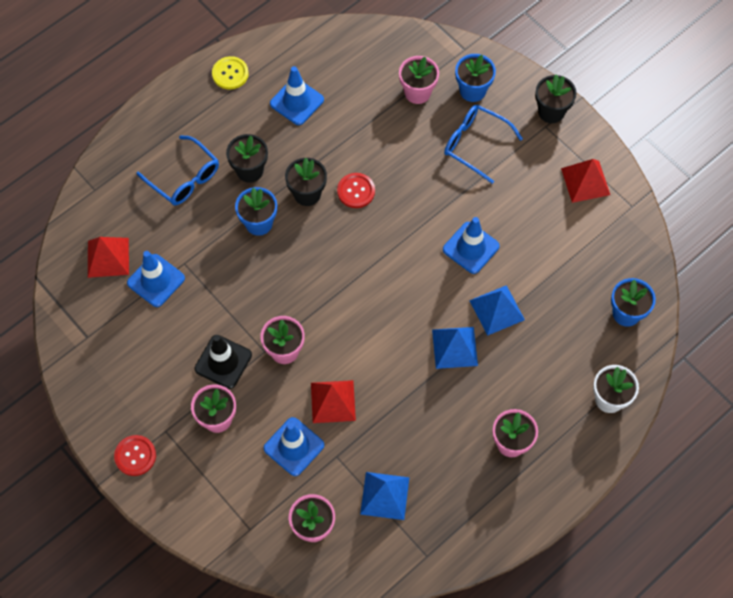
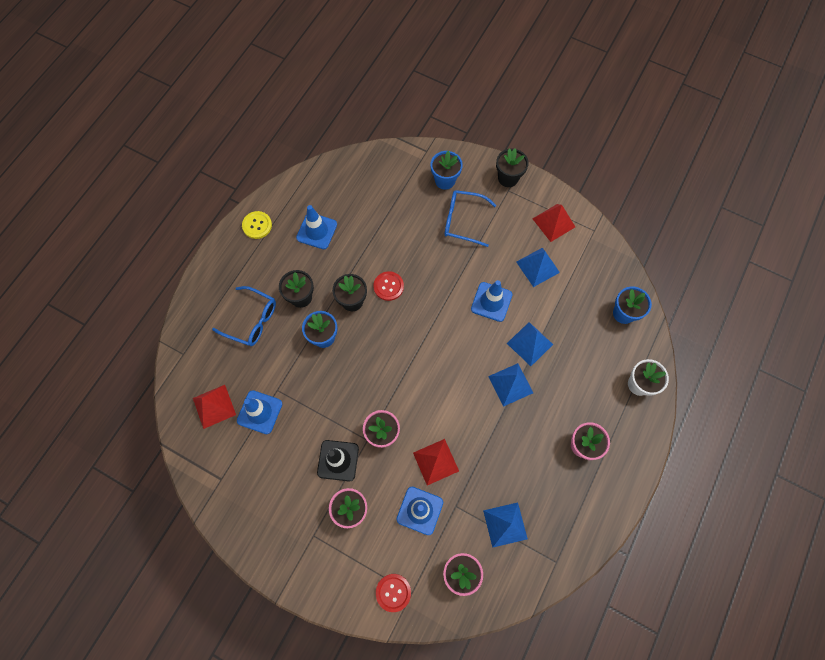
camera: 20 degrees left, 5 degrees up
red button [114,435,156,476] -> red button moved to [376,574,411,612]
pink flower pot [399,56,439,104] -> none
none -> blue pyramid [516,248,560,287]

